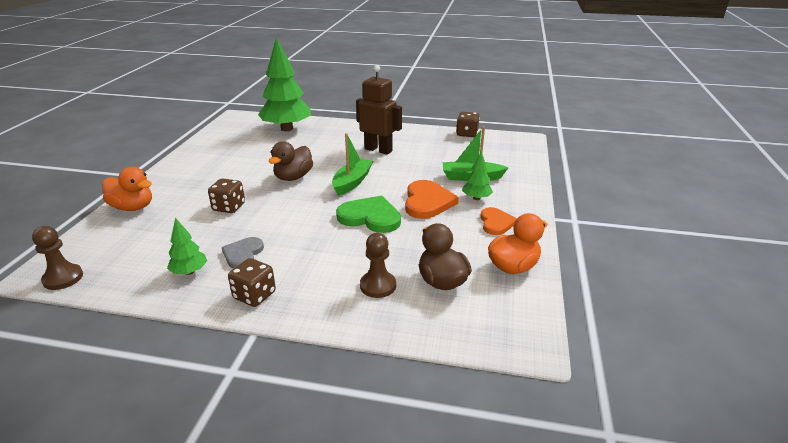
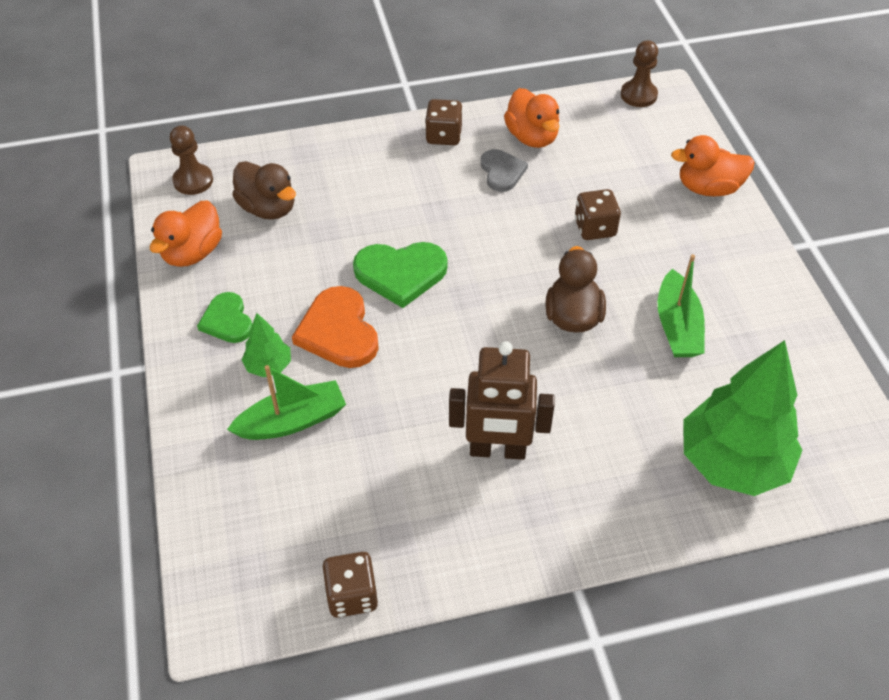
camera: 155 degrees right, 20 degrees up
green tree [167,217,207,275] -> orange duck [504,88,559,148]
green boat [332,133,373,196] -> green boat moved to [658,254,705,357]
brown pawn [360,233,396,298] -> brown pawn moved to [170,125,213,195]
orange heart [480,207,517,235] -> green heart [197,292,252,343]

